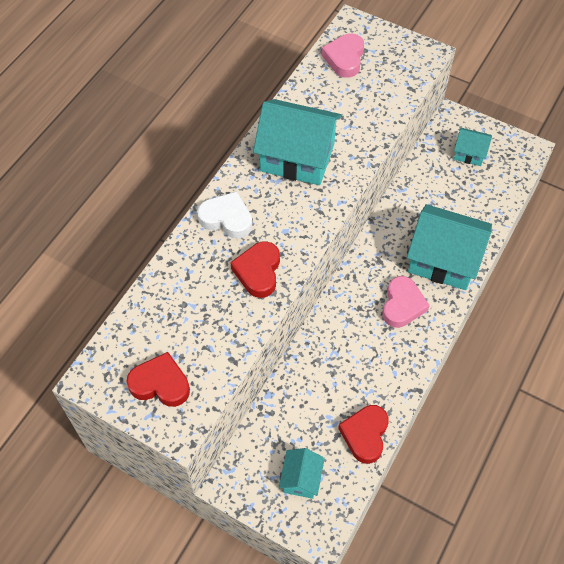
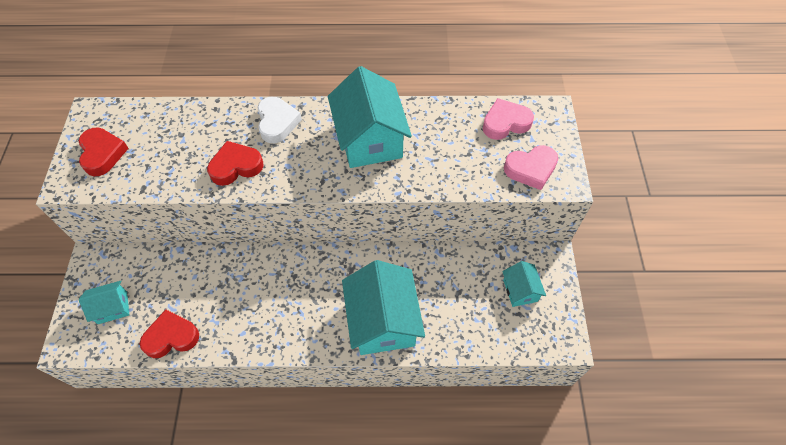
camera: 60 degrees right, 0 degrees up
pink heart [382,276,430,328] -> pink heart moved to [504,145,558,190]

